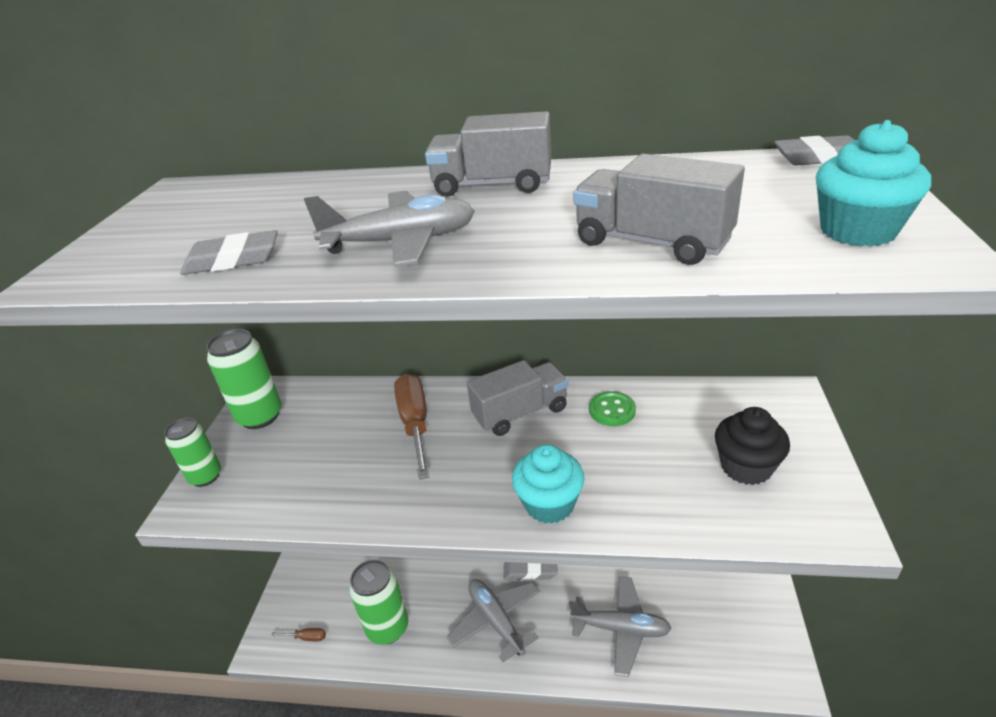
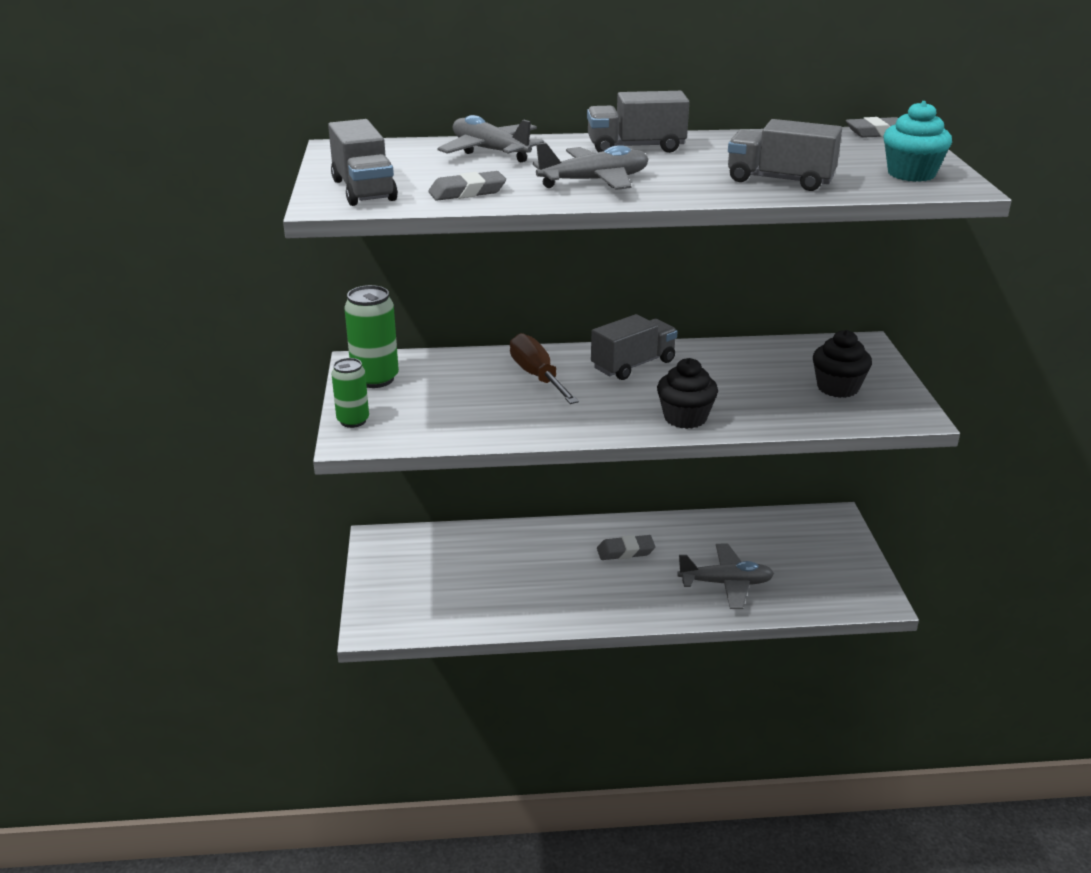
camera: 15 degrees left, 5 degrees down
brown screwdriver [271,628,326,641] -> none
green can [349,559,408,645] -> none
grey plane [447,579,540,662] -> grey plane moved to [437,115,544,162]
turquoise cupcake [512,444,585,524] -> black cupcake [657,358,718,429]
green button [589,391,636,426] -> none
none -> grey truck [328,119,398,206]

